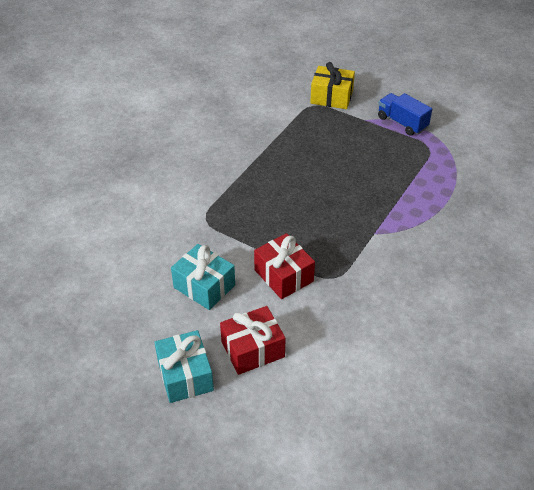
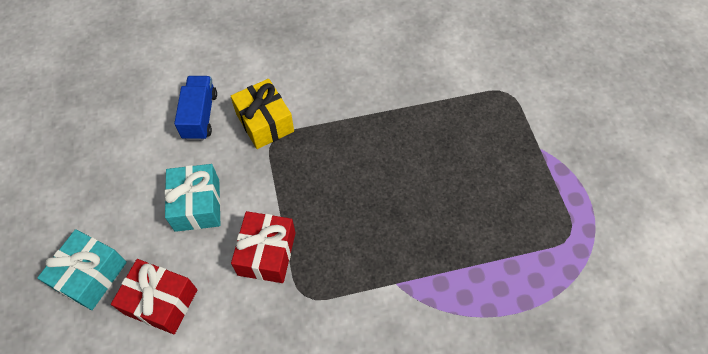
camera: 45 degrees right, 15 degrees up
yellow gift [310,62,355,109] -> yellow gift moved to [231,79,294,149]
blue truck [378,93,432,136] -> blue truck moved to [174,76,217,140]

